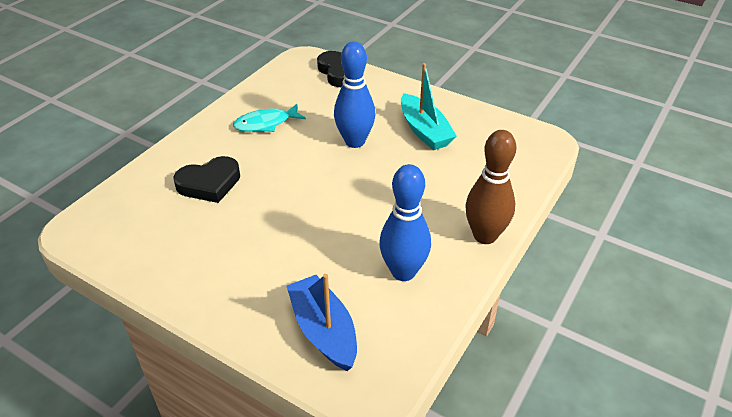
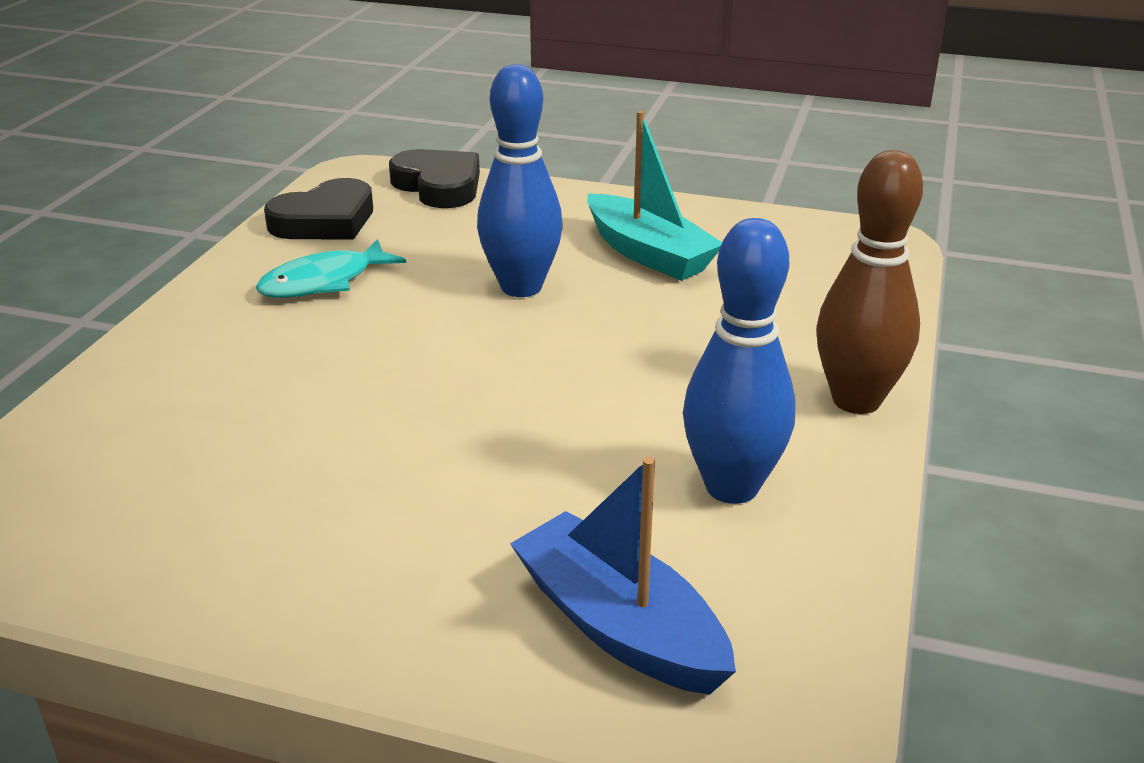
camera: 15 degrees left, 10 degrees down
black heart [173,156,240,203] -> black heart moved to [264,178,373,240]

